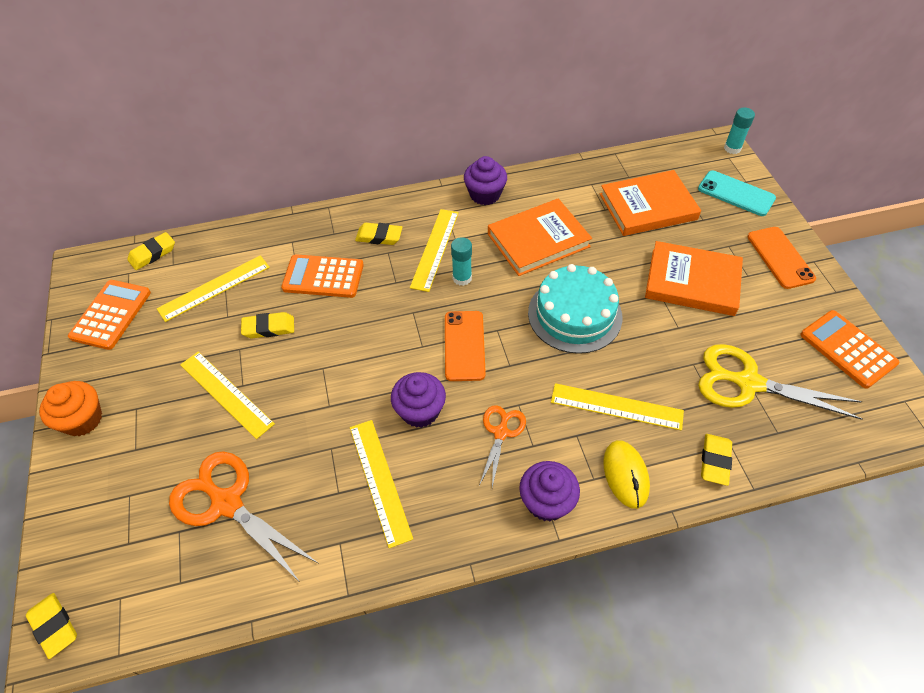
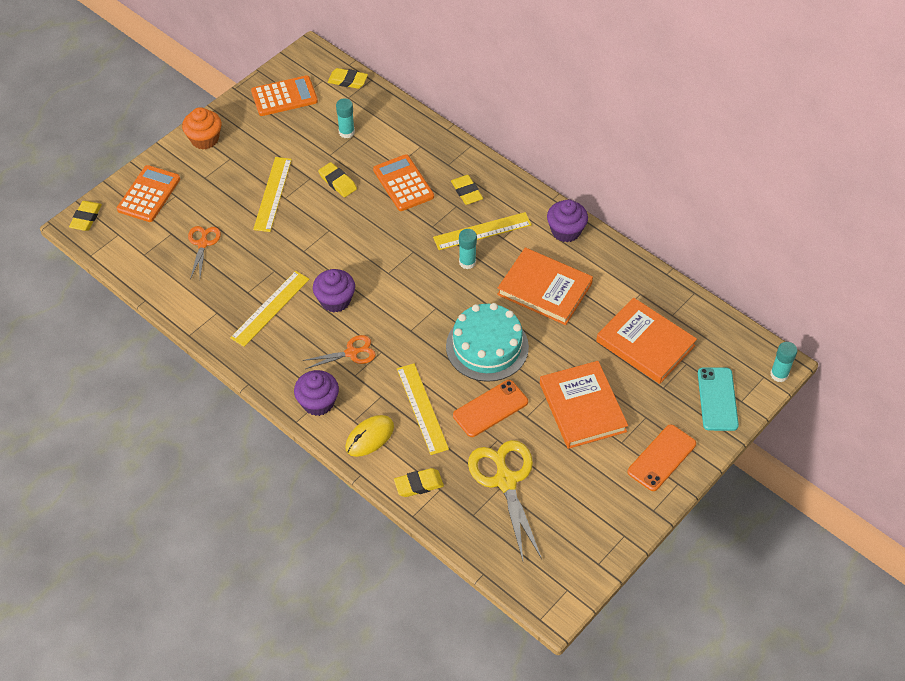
camera: 55 degrees right, 0 degrees up
yellow ruler [157,255,270,322] -> turquoise glue stick [336,98,355,138]
orange scissors [169,451,319,582] -> orange scissors [188,226,221,279], size x0.56
orange phone [445,311,486,381] -> orange phone moved to [453,380,528,437]
orange calculator [800,310,899,389] -> orange calculator moved to [117,165,180,222]

